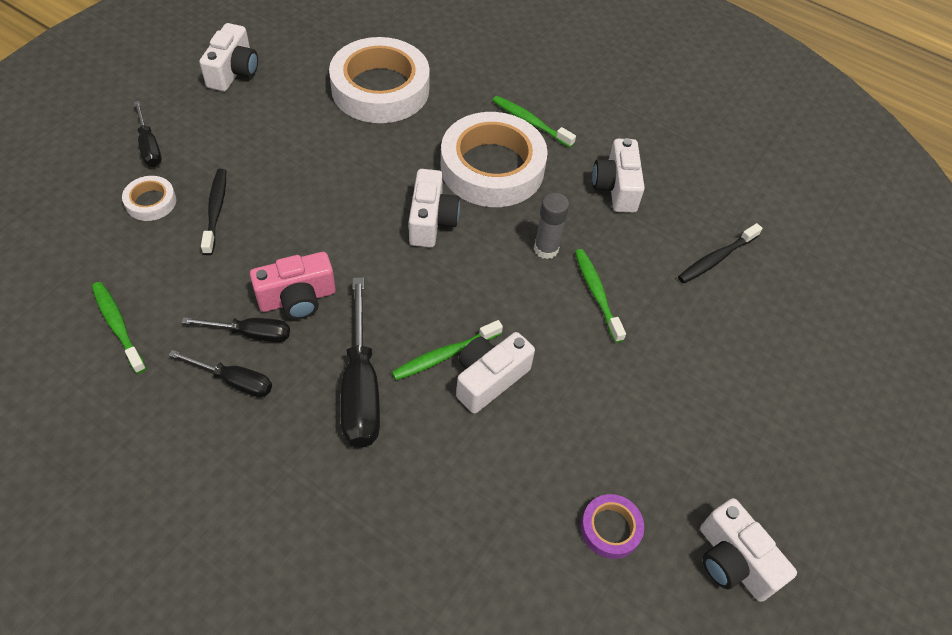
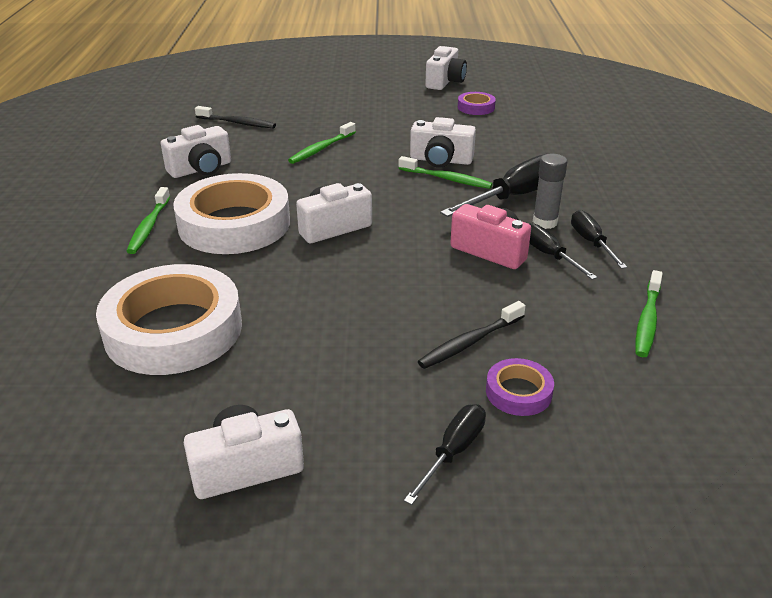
camera: 120 degrees left, 20 degrees down
white tape [122,176,176,221] -> purple tape [486,358,554,416]
grey glue stick [534,193,569,259] -> grey glue stick moved to [533,154,567,229]

